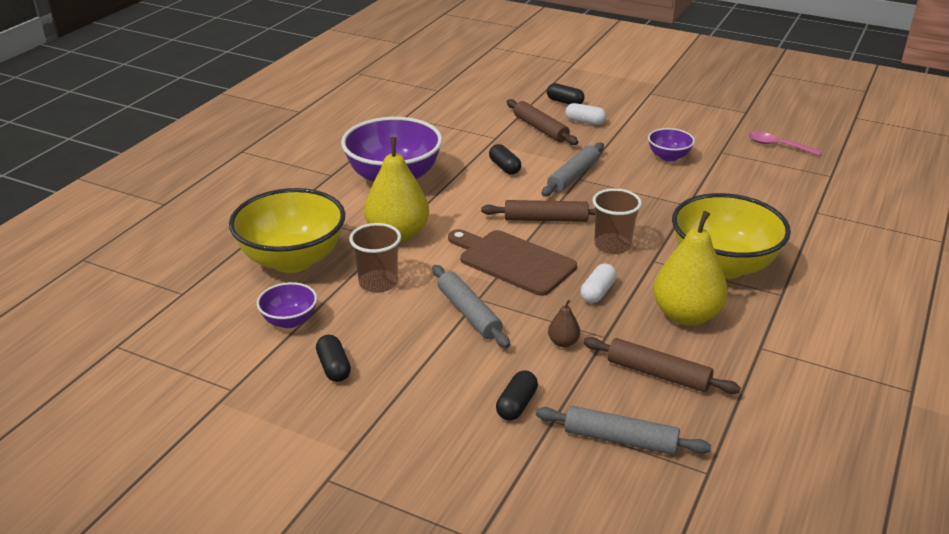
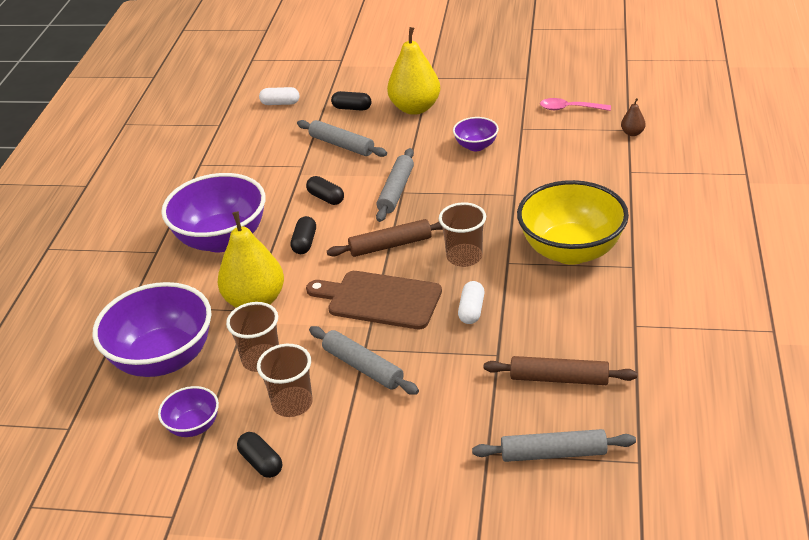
camera: 15 degrees left, 5 degrees up
yellow bowl [229,188,345,273] -> purple bowl [92,282,212,377]
black capsule [496,370,538,421] -> black capsule moved to [291,216,316,254]
brown rolling pin [507,99,578,145] -> grey rolling pin [297,120,387,157]
brown pear [548,300,580,347] -> brown pear moved to [621,98,646,136]
white capsule [565,103,606,125] -> white capsule moved to [259,87,299,105]
yellow pear [653,211,728,326] -> yellow pear moved to [387,27,440,115]
none -> brown cup [257,344,313,417]

